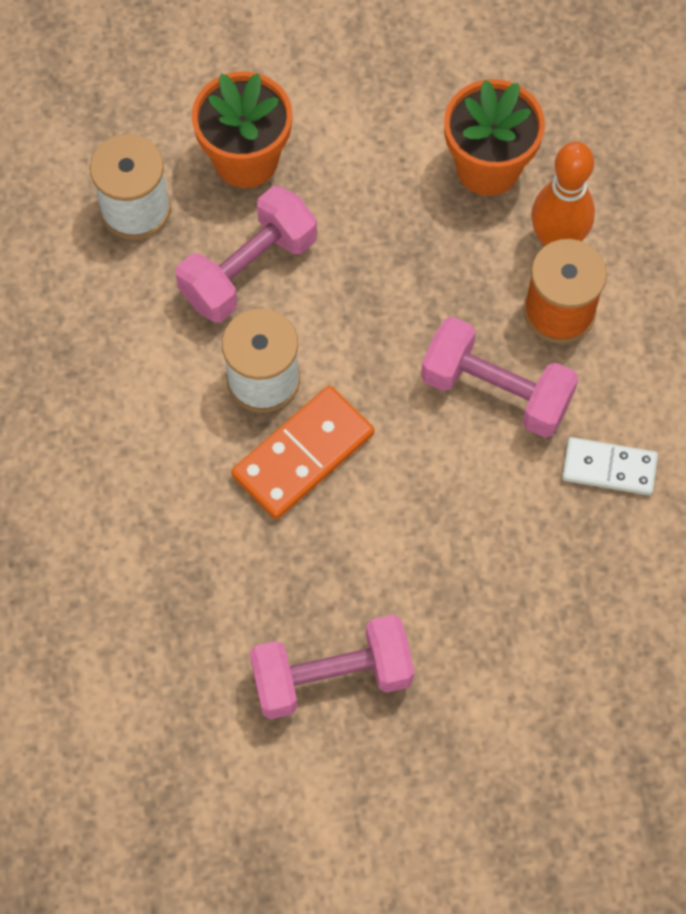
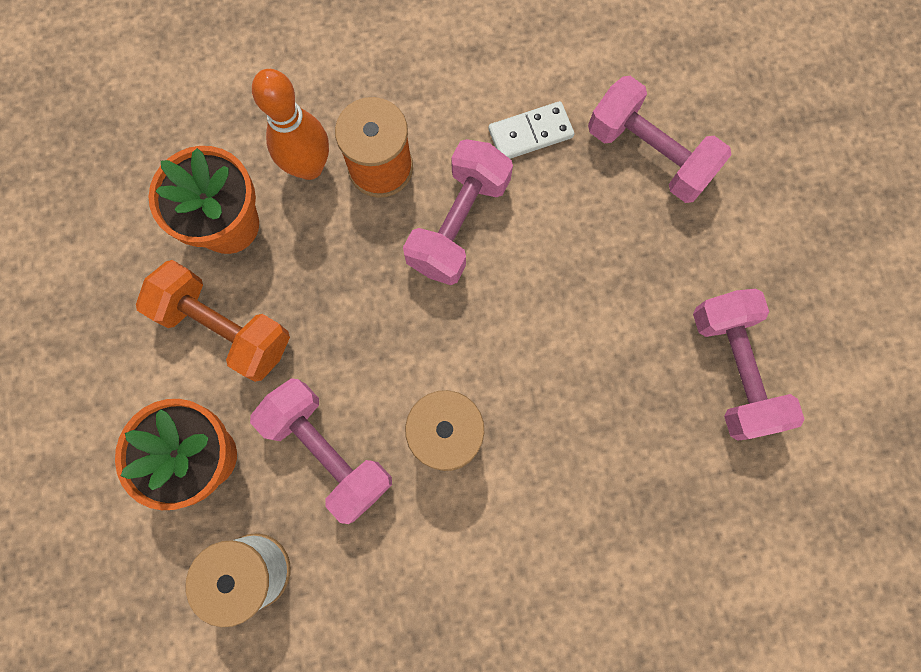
camera: 90 degrees left, 10 degrees up
orange domino [231,386,374,519] -> none
white domino [562,437,658,495] -> white domino turned 60 degrees clockwise [488,101,574,159]
none -> orange dumbbell [136,260,290,382]
none -> pink dumbbell [588,76,732,203]

